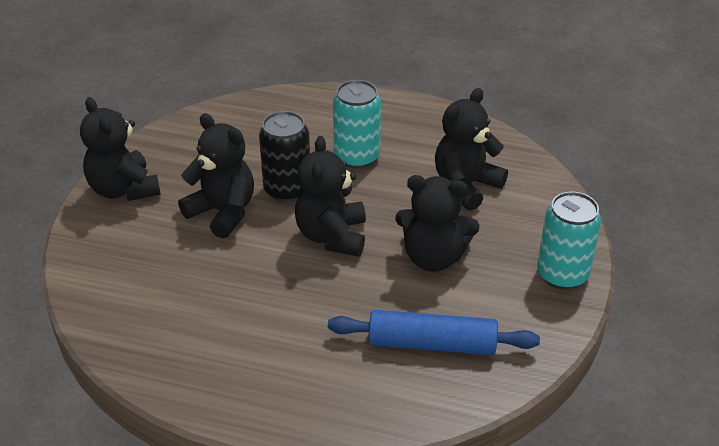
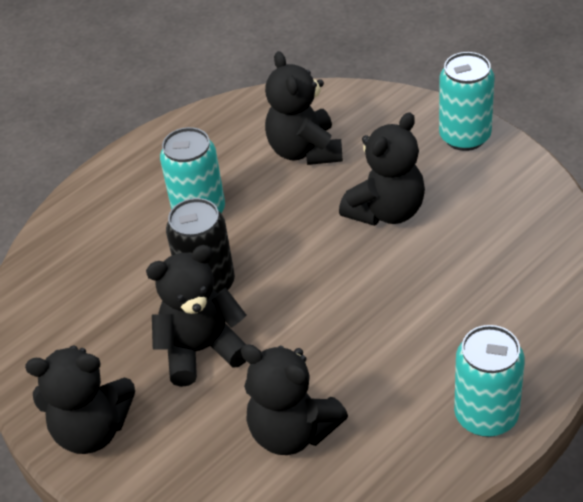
camera: 55 degrees left, 5 degrees up
black teddy bear [295,136,366,257] -> black teddy bear moved to [241,344,348,455]
blue rolling pin [328,310,540,355] -> none
none -> turquoise can [454,325,525,437]

